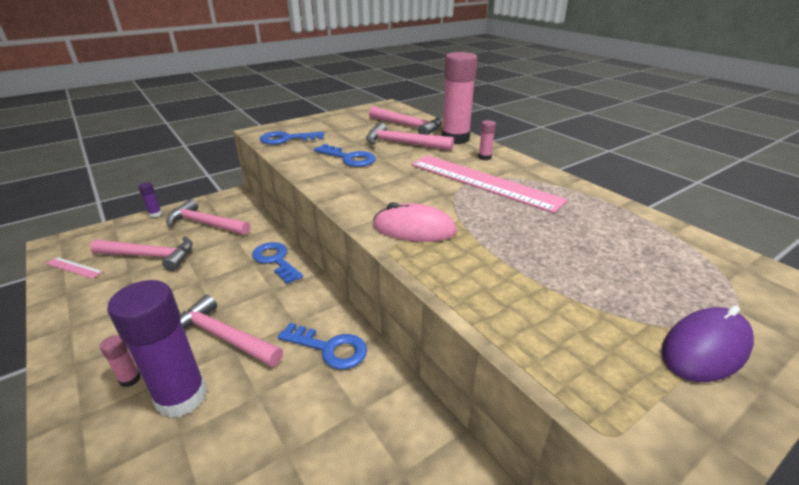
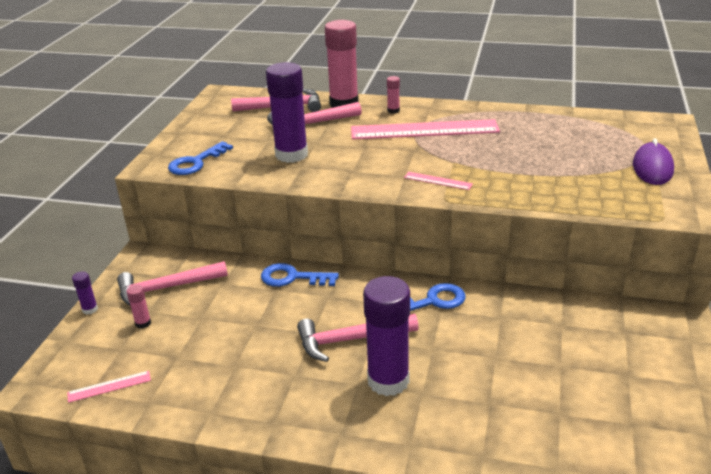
camera: 40 degrees left, 0 degrees up
pink hammer [90,236,193,271] -> none
pink glue stick [100,335,141,387] -> pink glue stick moved to [126,284,151,329]
blue key [314,144,376,167] -> purple glue stick [266,62,308,163]
pink mouse [373,202,457,242] -> pink ruler [404,172,473,190]

